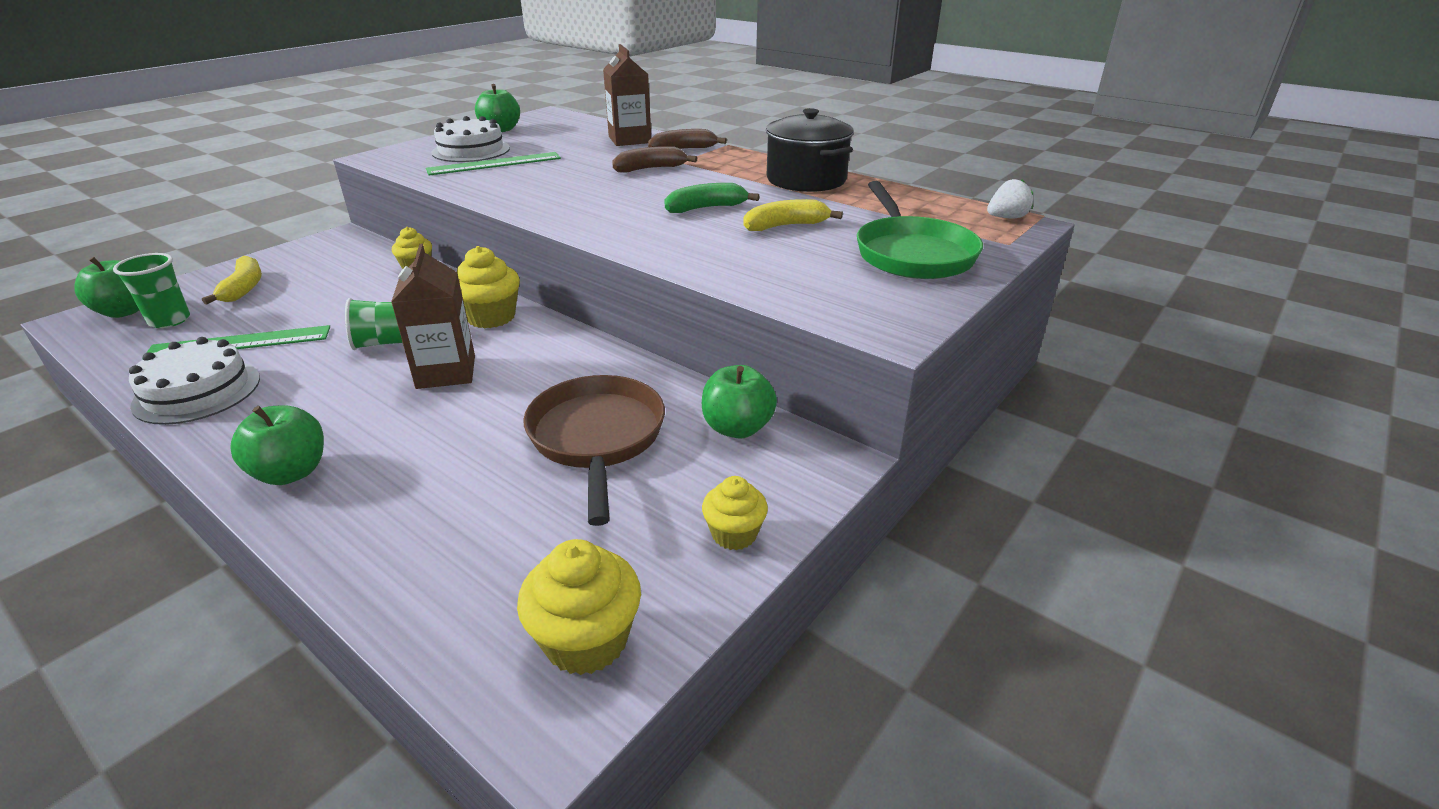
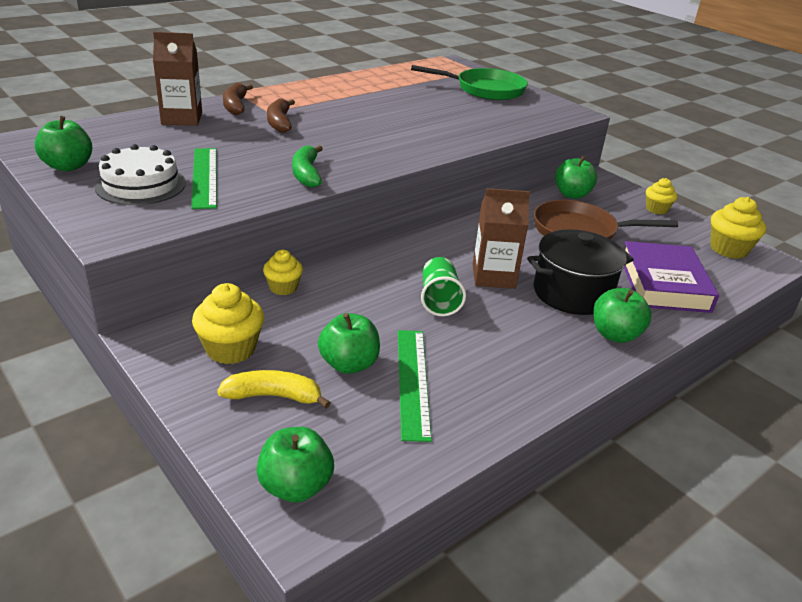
camera: 80 degrees left, 0 degrees up
green cup [113,253,190,328] -> none
white cake [129,337,260,425] -> none
yellow cupcake [457,246,520,328] -> yellow cupcake moved to [192,283,264,364]
green banana [664,183,760,213] -> green banana moved to [292,145,323,188]
yellow banana [743,199,843,231] -> none
black pot [766,108,854,192] -> black pot moved to [527,229,634,315]
white strawberry [987,179,1033,218] -> none
none -> green apple [318,313,380,374]
none -> purple book [624,241,719,313]

